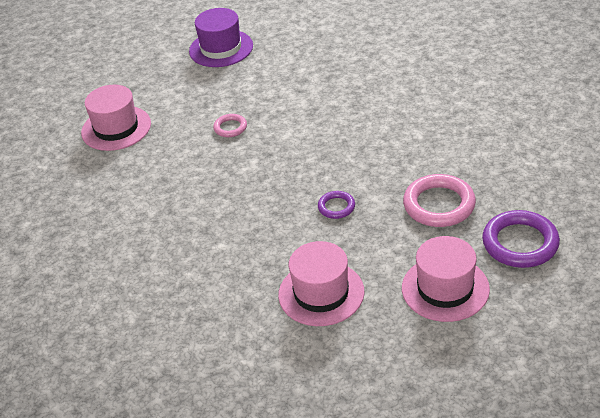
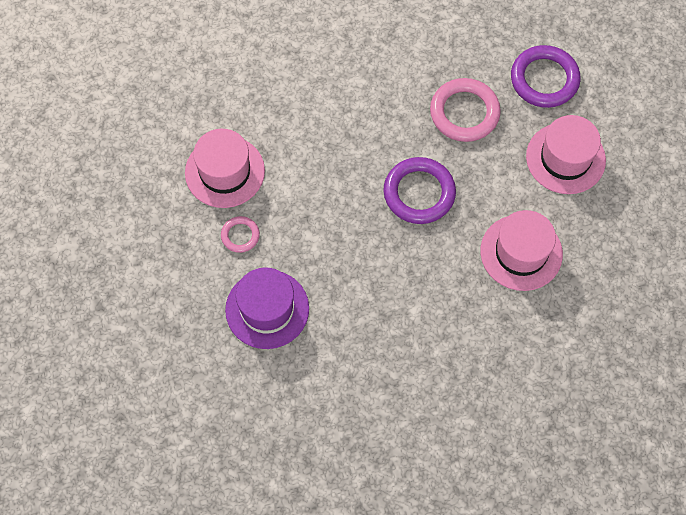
camera: 70 degrees left, 25 degrees up
pink hat [81,85,151,151] -> pink hat moved to [185,129,265,208]
purple hat [189,8,253,67] -> purple hat moved to [225,267,309,349]
purple ring [318,191,355,219] -> purple ring [384,157,456,224], size x1.88

